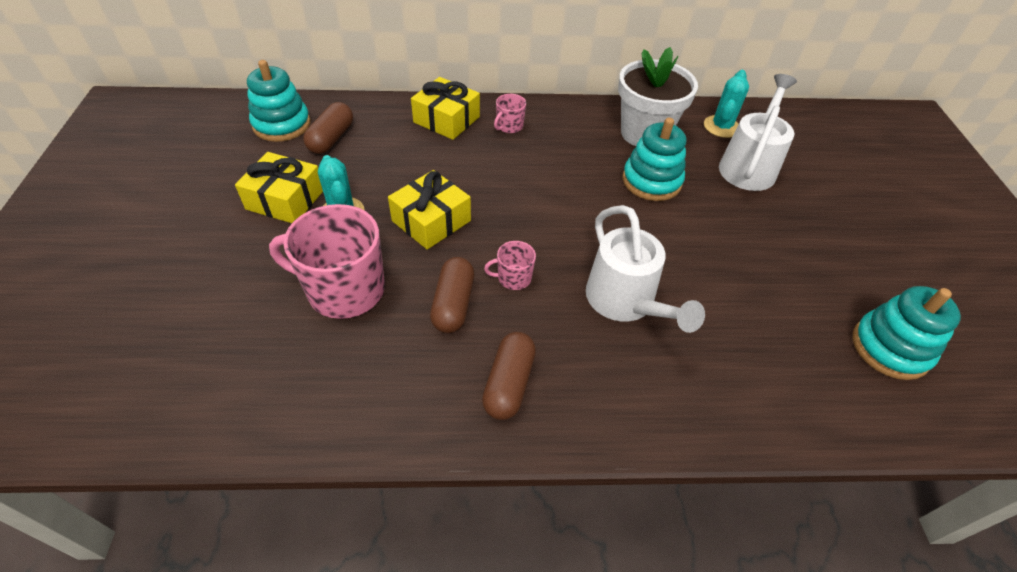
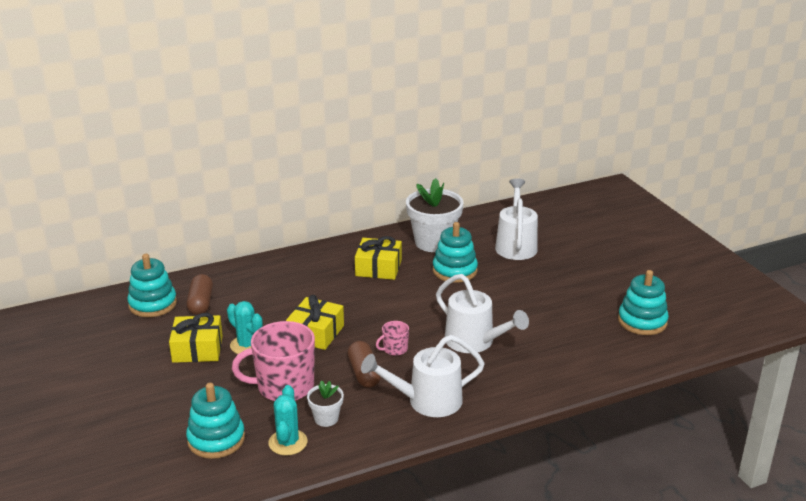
camera: 20 degrees left, 20 degrees down
yellow gift [411,77,480,140] -> yellow gift moved to [355,236,402,280]
brown capsule [482,332,536,420] -> white watering can [361,335,485,417]
pink mug [494,94,526,133] -> none
turquoise cactus [704,70,749,138] -> turquoise cactus moved to [268,385,308,456]
none -> turquoise stacking toy [186,383,245,459]
none -> white flower pot [307,380,344,427]

